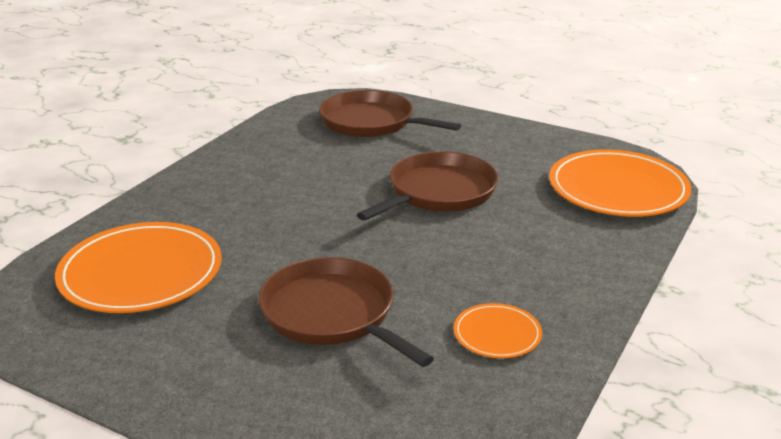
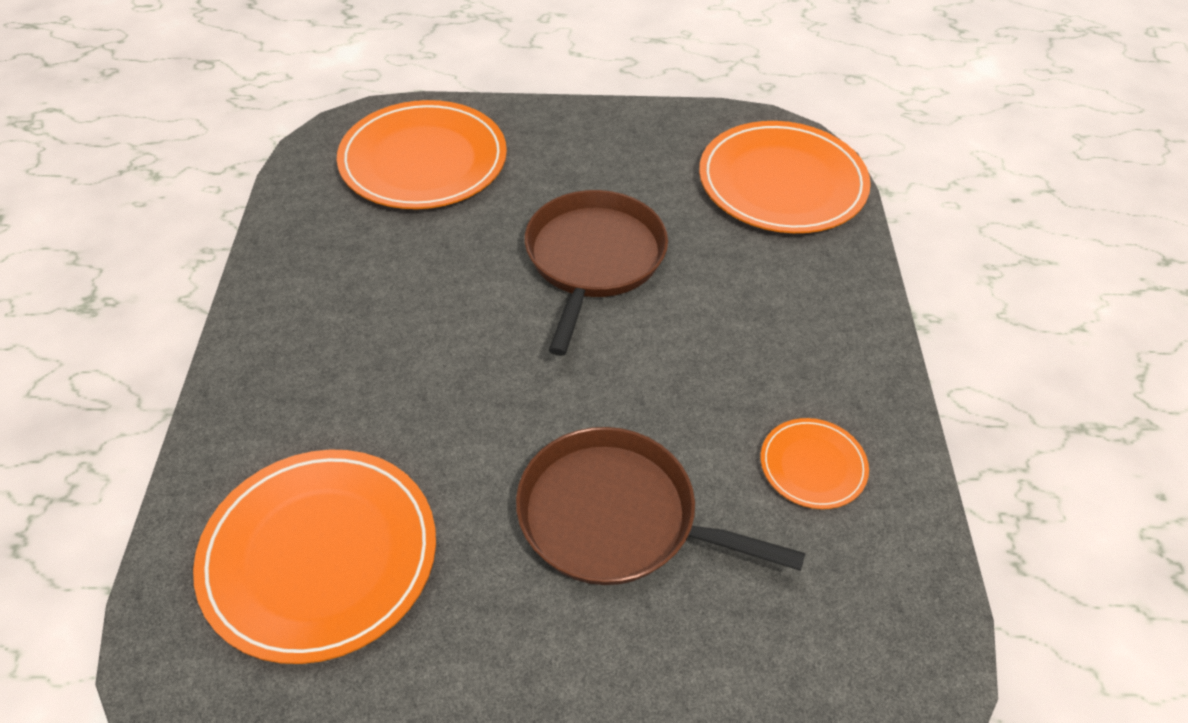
camera: 30 degrees left, 20 degrees up
brown pan [319,90,461,137] -> orange plate [337,100,507,209]

